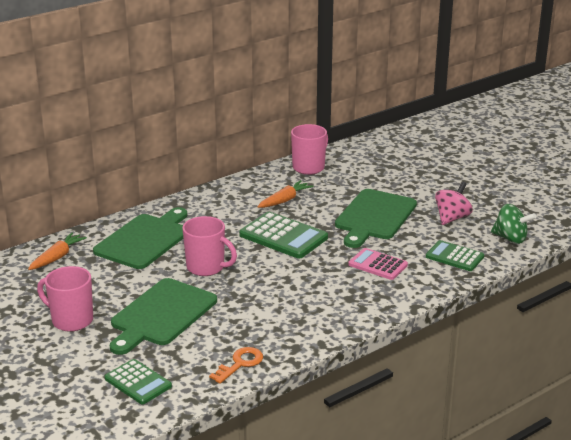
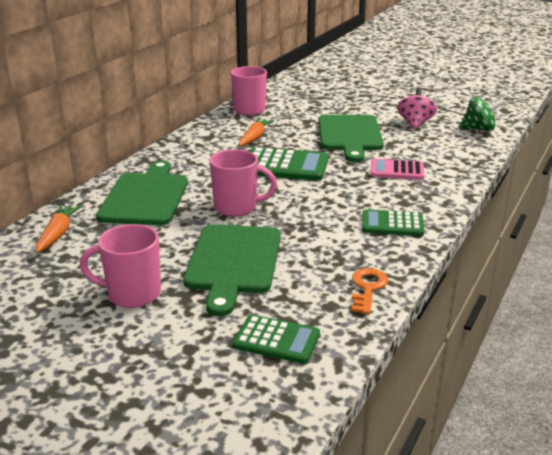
camera: 25 degrees left, 0 degrees up
green calculator [426,240,484,271] -> green calculator moved to [362,209,424,236]

